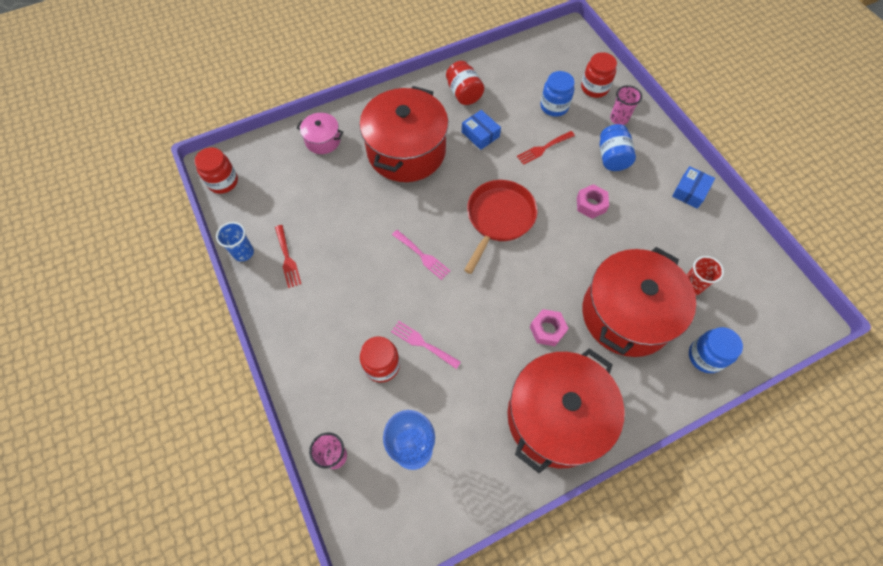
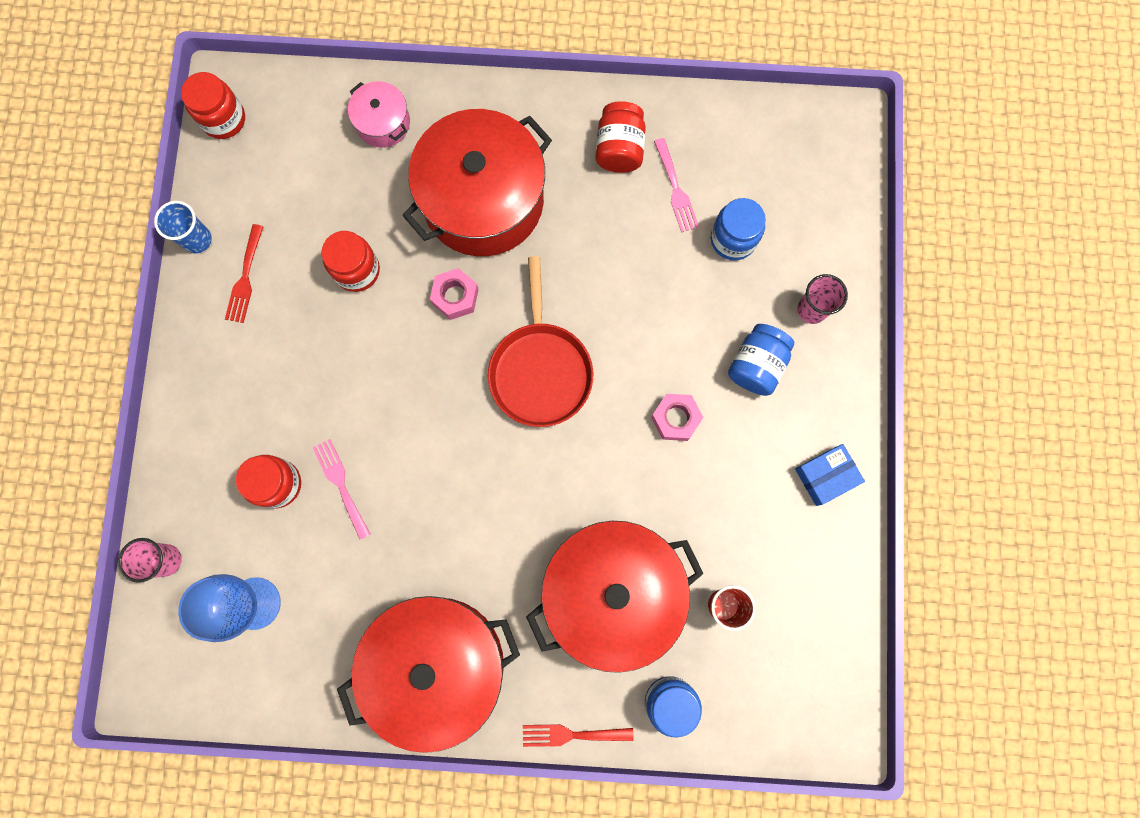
camera: 30 degrees right, 15 degrees up
pink fork [392,230,450,280] -> pink fork moved to [654,138,699,233]
blue box [462,110,501,150] -> none
red pan [464,180,538,274] -> red pan turned 120 degrees clockwise [488,256,593,427]
red fork [517,131,575,165] -> red fork moved to [523,724,634,747]
pink nut [530,309,569,346] -> pink nut moved to [430,268,479,320]
red jar [581,52,617,98] -> red jar moved to [321,231,380,292]

